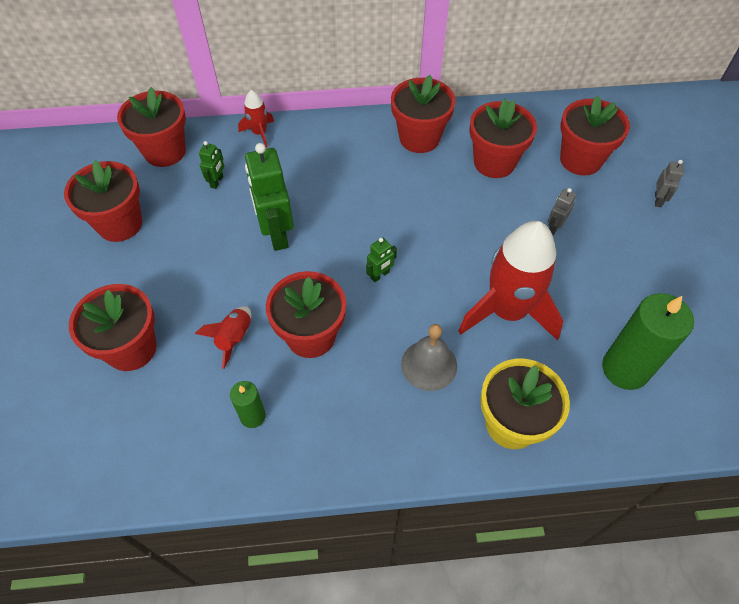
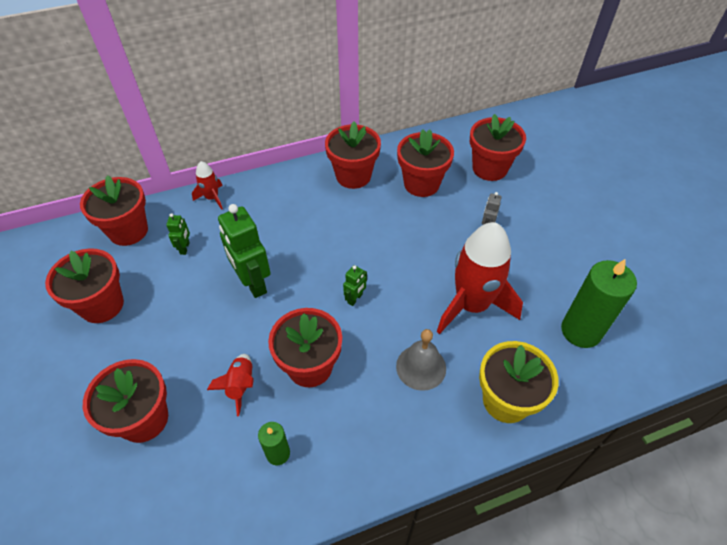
camera: 15 degrees left, 5 degrees down
grey robot [655,160,684,207] -> none

